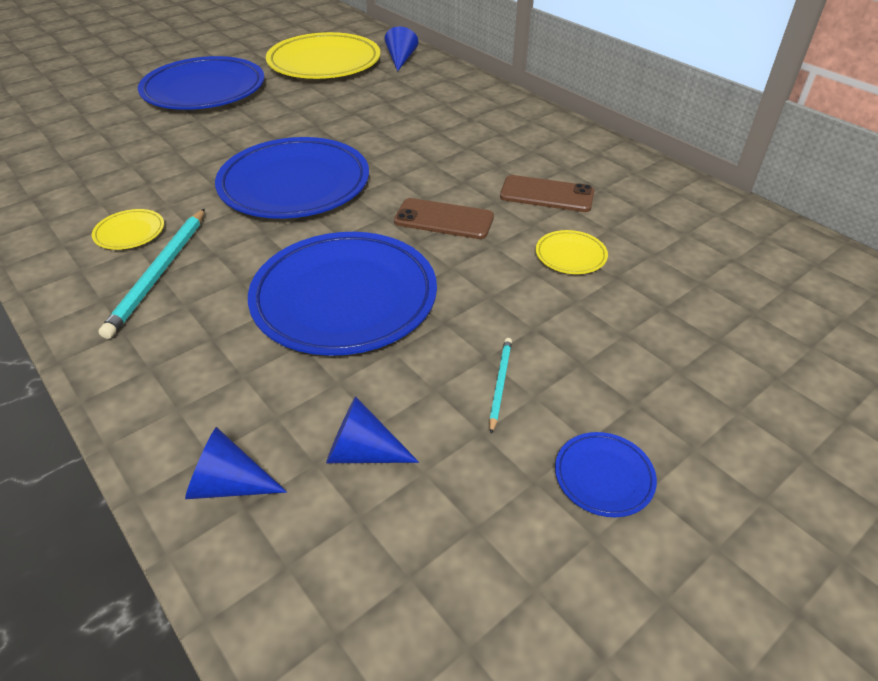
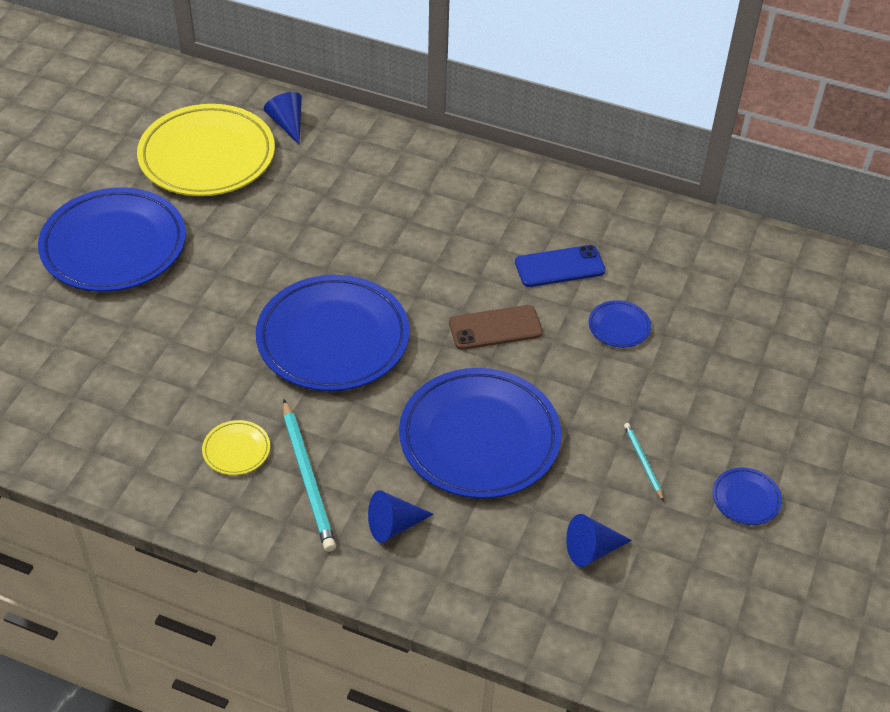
camera: 30 degrees left, 5 degrees up
blue cone [185,427,287,499] -> blue cone moved to [368,490,434,543]
brown phone [500,175,595,212] -> blue phone [515,245,605,287]
yellow plate [536,230,608,274] -> blue plate [589,300,651,348]

